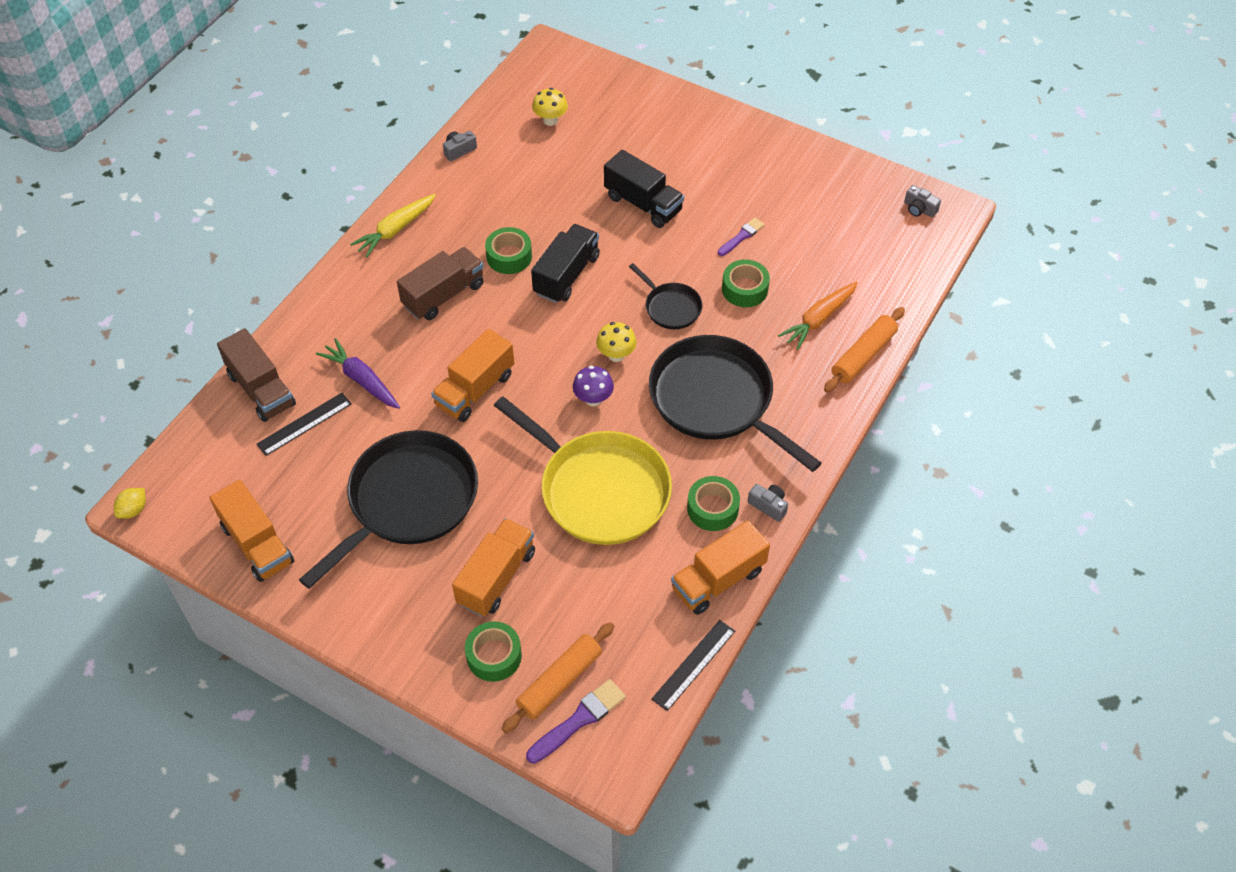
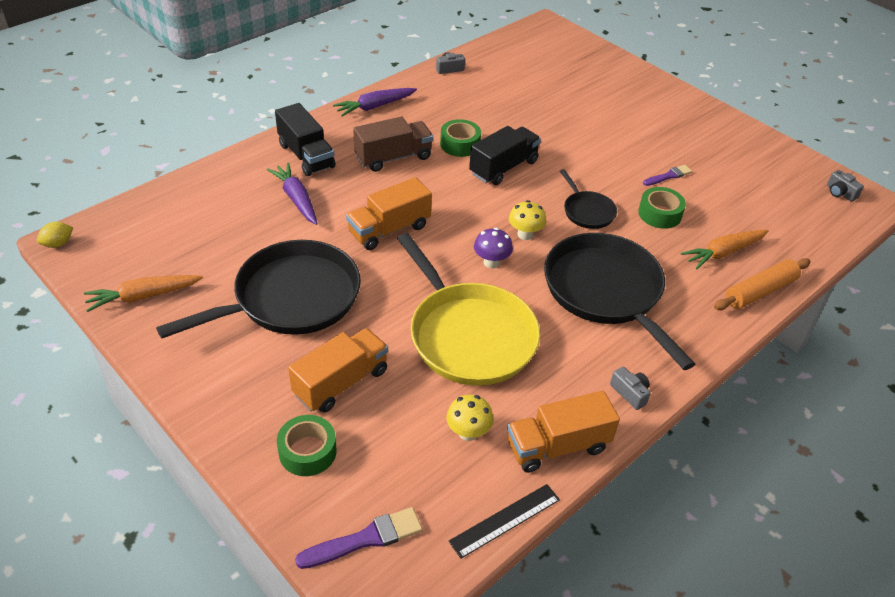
camera: 15 degrees right, 10 degrees down
orange truck [209,480,294,582] -> orange carrot [84,275,203,312]
brown truck [217,328,296,422] -> none
black ruler [256,393,352,456] -> none
yellow carrot [350,194,436,257] -> purple carrot [333,88,417,117]
orange rolling pin [502,622,614,733] -> none
yellow mushroom [532,88,568,126] -> yellow mushroom moved to [446,395,493,441]
black truck [604,150,684,228] -> black truck moved to [275,103,336,176]
green tape [687,476,740,531] -> none

